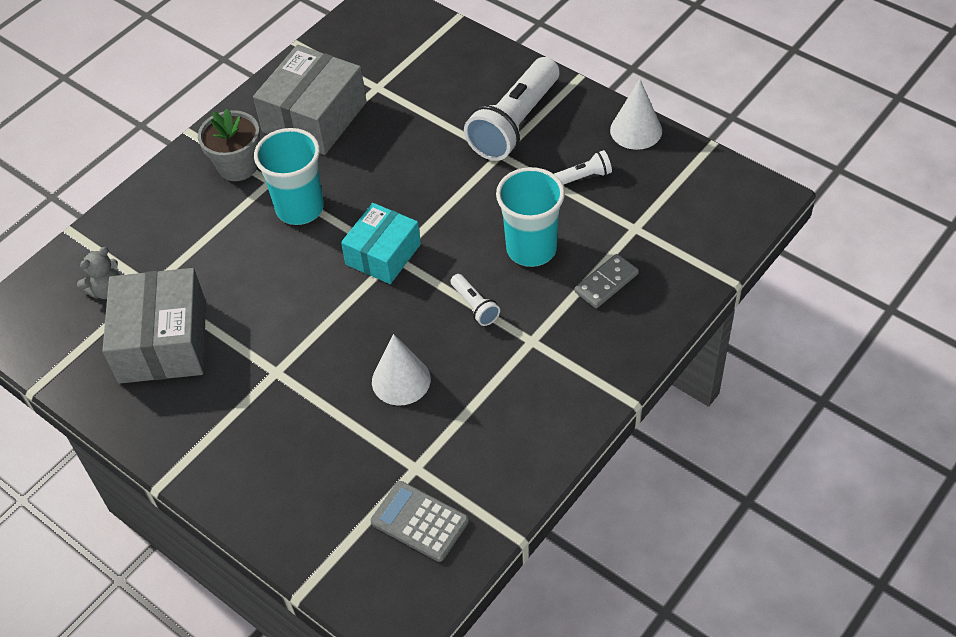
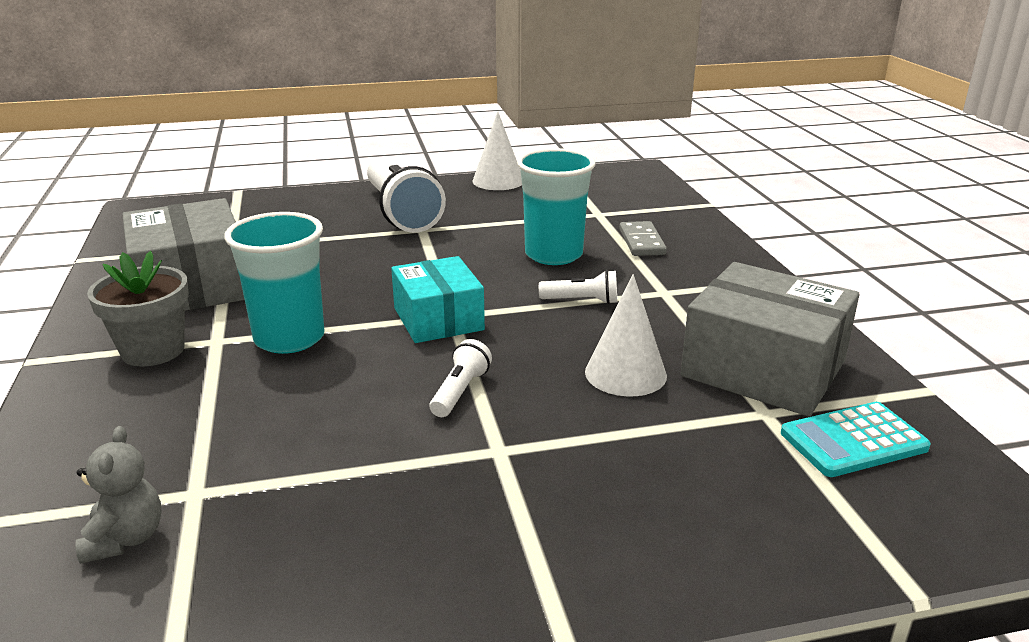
camera: 55 degrees left, 25 degrees down
grey box [102,268,206,384] -> grey box moved to [681,262,859,417]
grey calculator [371,481,469,562] -> turquoise calculator [781,402,931,477]
white flashlight [554,150,612,185] -> white flashlight moved to [430,339,492,417]

